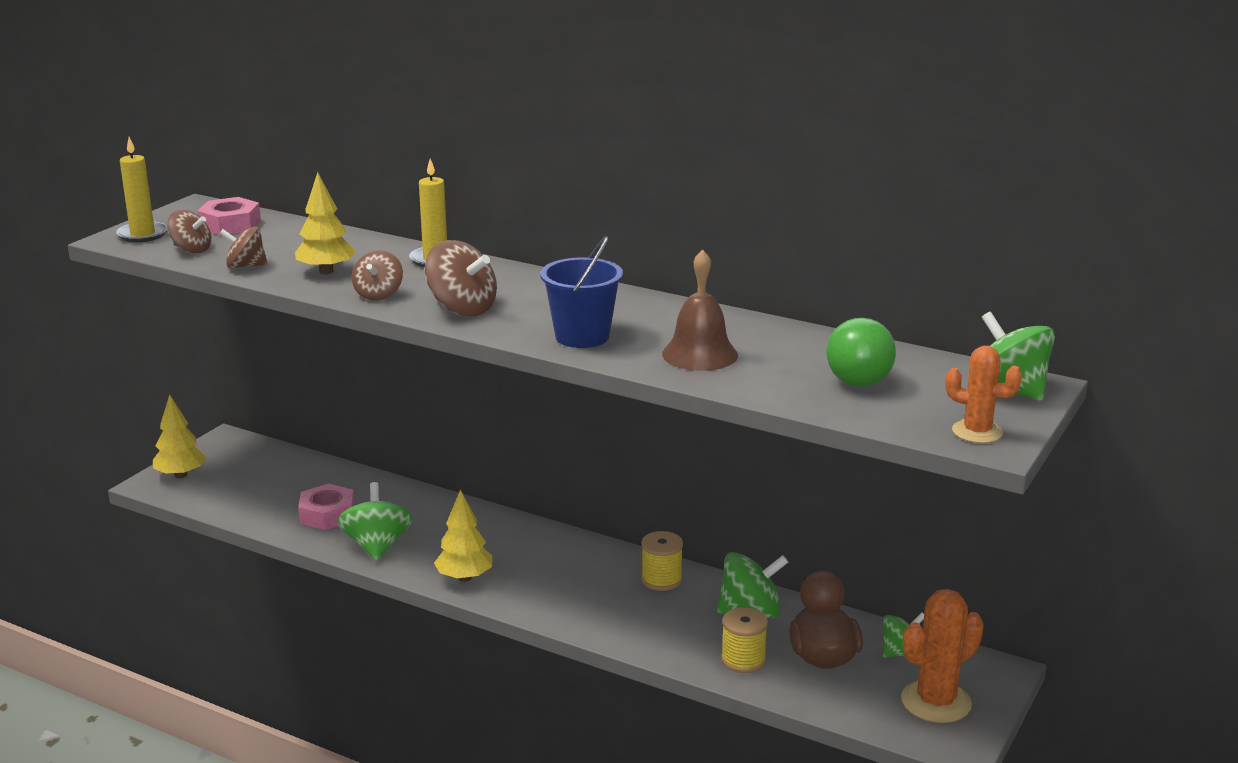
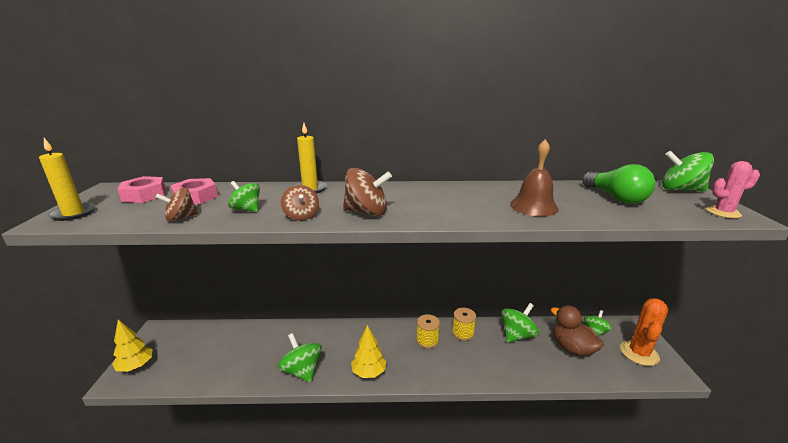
camera: 30 degrees left, 0 degrees up
brown spinning top [167,210,211,254] -> none
yellow tree [295,172,356,274] -> green spinning top [228,181,260,212]
pink nut [298,484,355,530] -> pink nut moved to [171,178,218,205]
blue bucket [540,236,623,348] -> none
yellow spool [721,607,768,673] -> yellow spool moved to [416,314,440,349]
orange cactus [945,346,1022,443] -> pink cactus [706,161,760,218]

